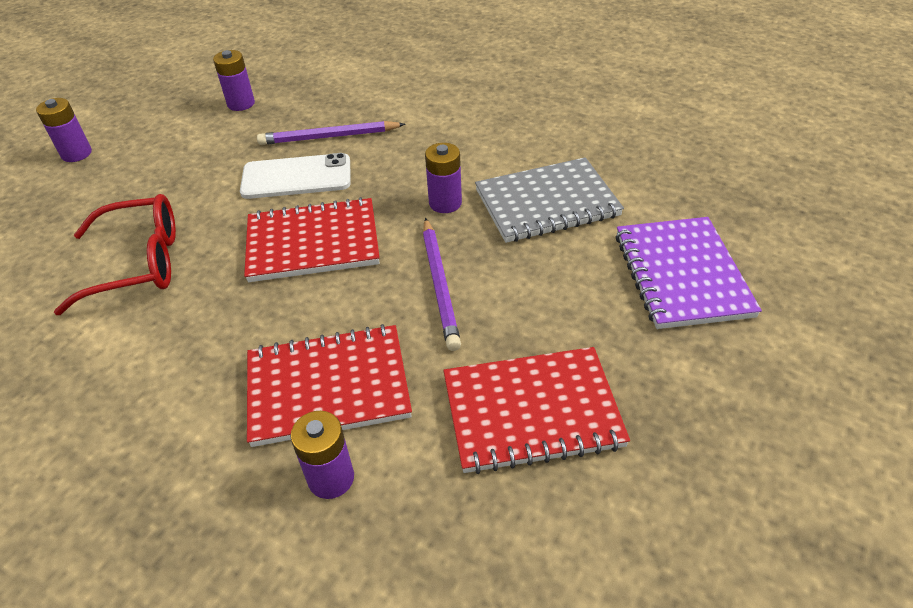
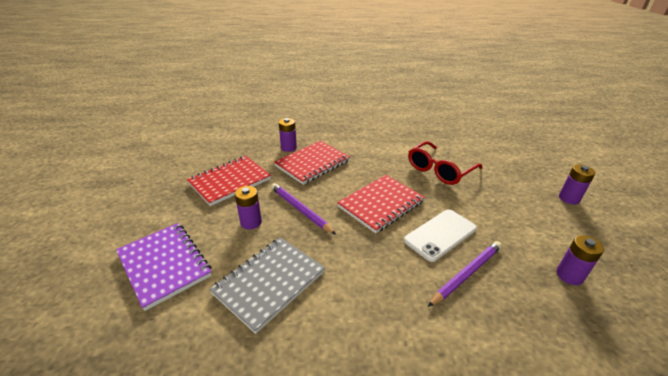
camera: 145 degrees right, 10 degrees down
purple battery [425,143,462,213] -> purple battery moved to [235,186,262,230]

